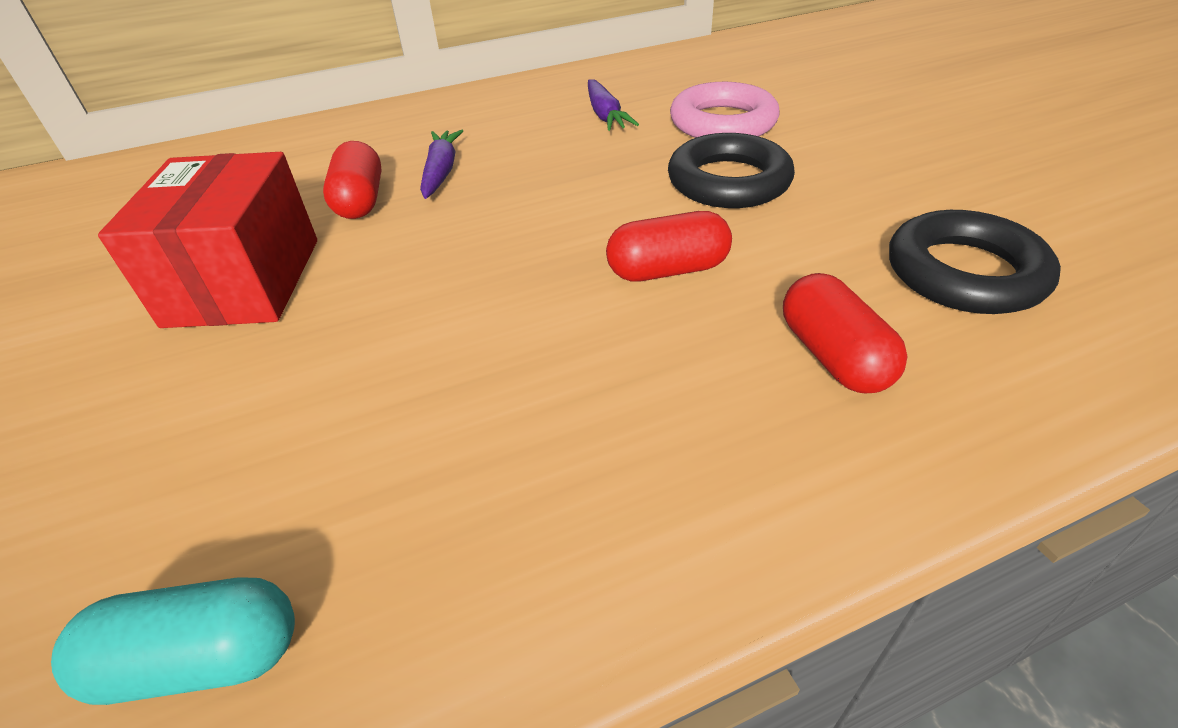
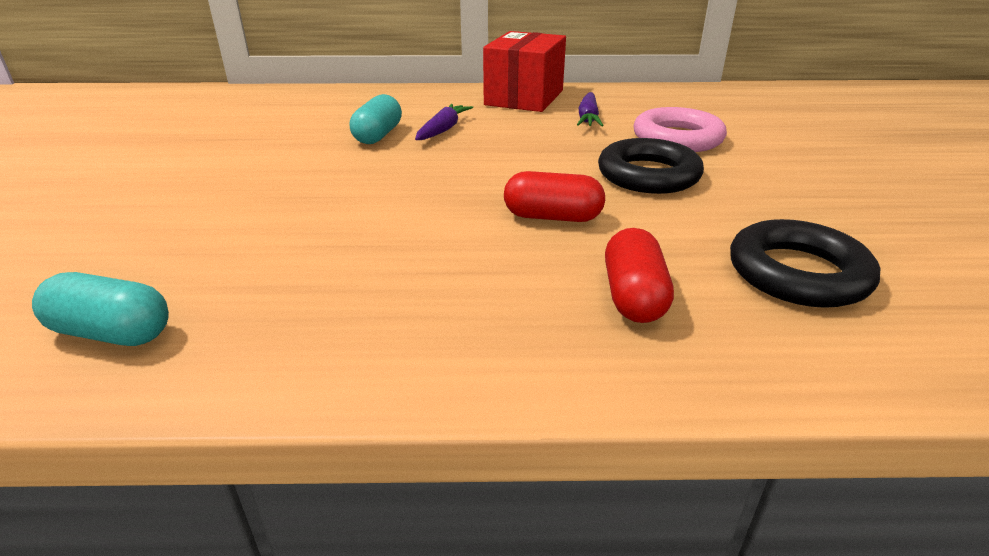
camera: 20 degrees right, 10 degrees down
red box [98,152,317,328] -> red box moved to [483,31,566,112]
red capsule [323,141,382,219] -> turquoise capsule [350,94,402,144]

